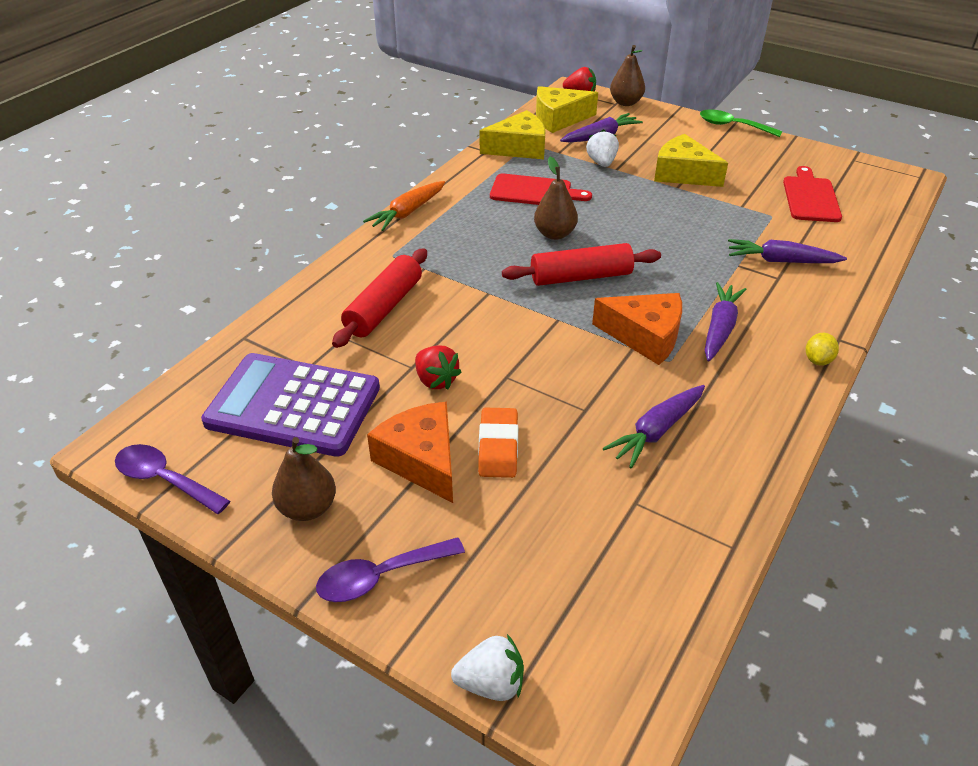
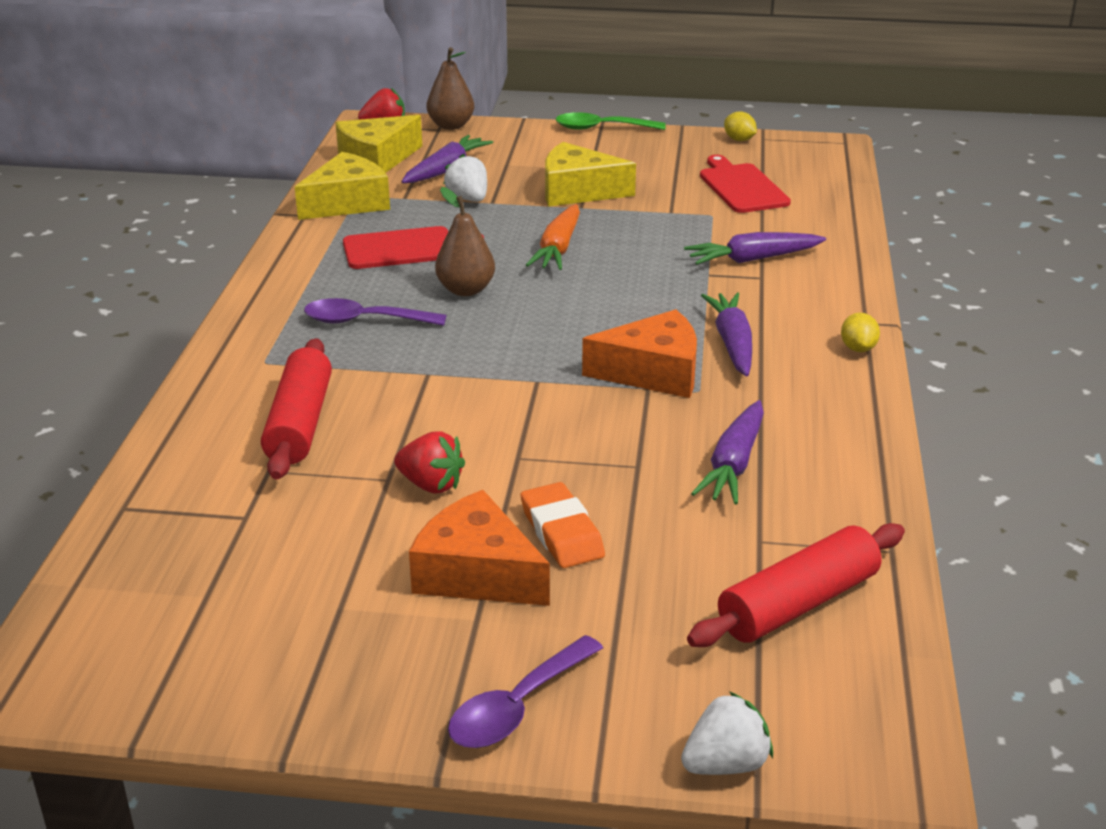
camera: 25 degrees left, 10 degrees down
purple spoon [115,444,230,514] -> purple spoon moved to [304,298,447,326]
purple calculator [201,353,380,457] -> none
brown pear [272,437,336,521] -> none
orange carrot [363,181,445,231] -> orange carrot moved to [526,204,580,270]
red rolling pin [502,243,661,286] -> red rolling pin moved to [687,523,905,647]
none -> yellow lemon [724,111,757,141]

